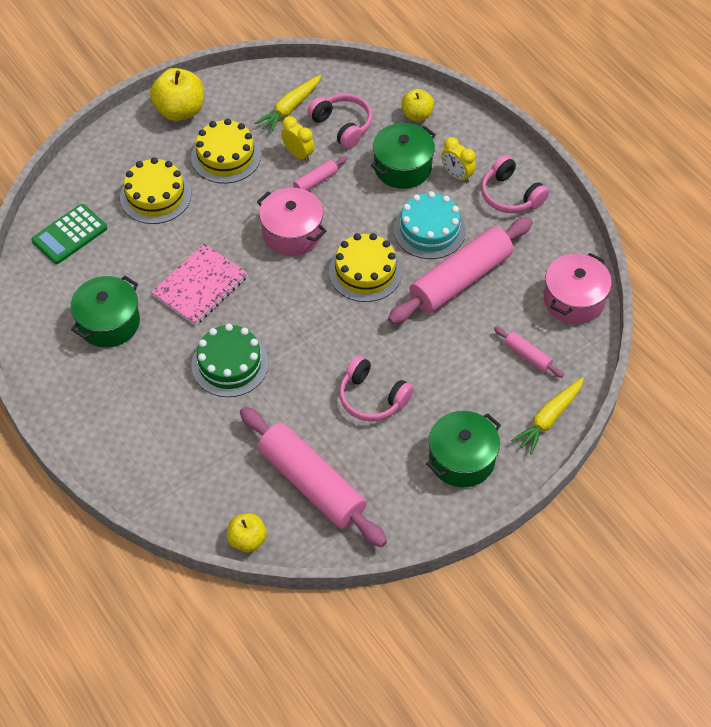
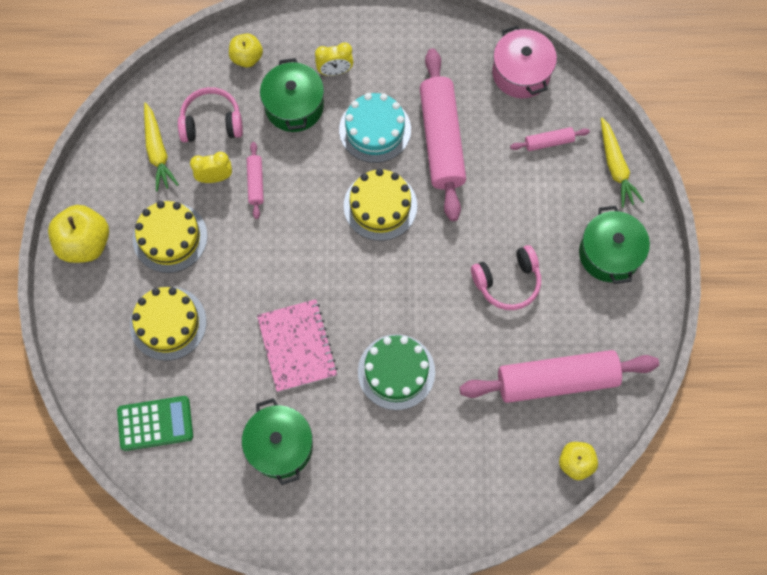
camera: 55 degrees left, 15 degrees up
green calculator [32,204,107,264] -> green calculator turned 90 degrees counterclockwise [117,396,193,451]
pink pot [257,188,327,256] -> none
pink headphones [481,155,549,213] -> none

